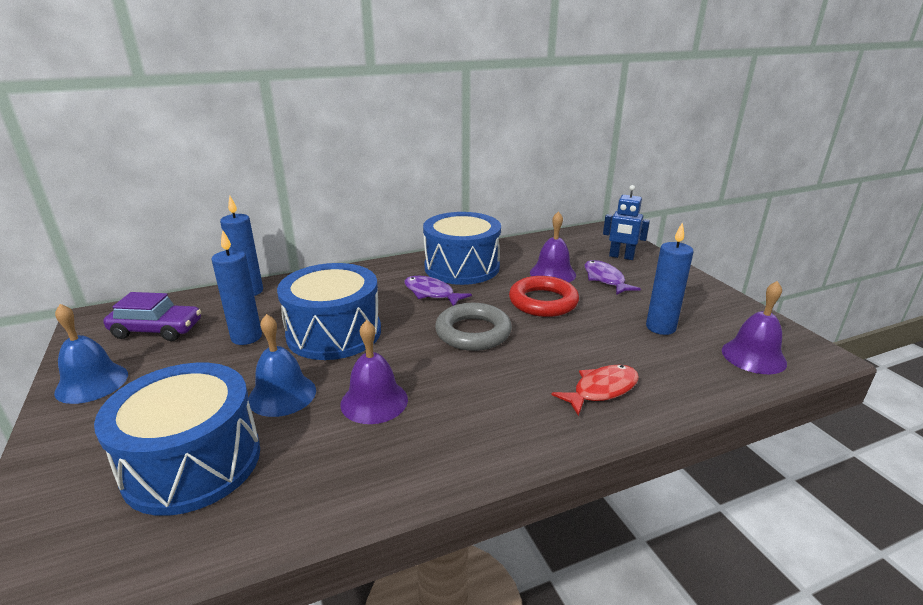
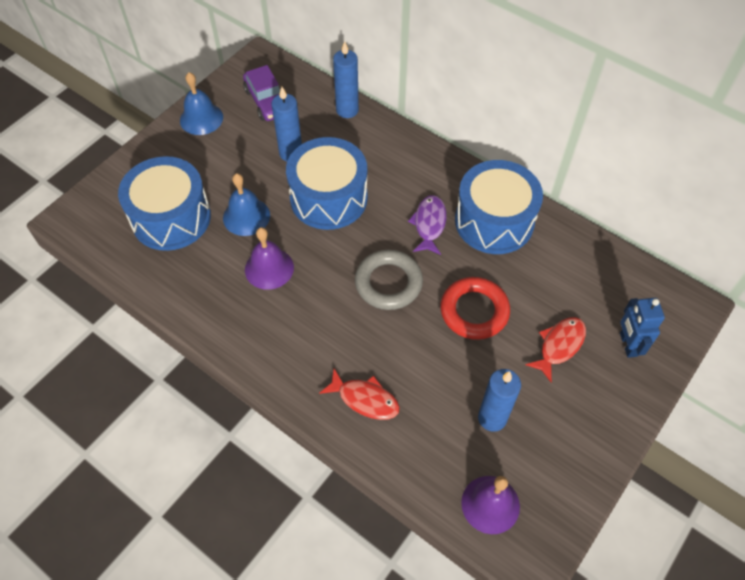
camera: 60 degrees right, 30 degrees up
purple bell [530,211,576,282] -> none
purple fish [585,260,641,295] -> red fish [525,317,586,383]

